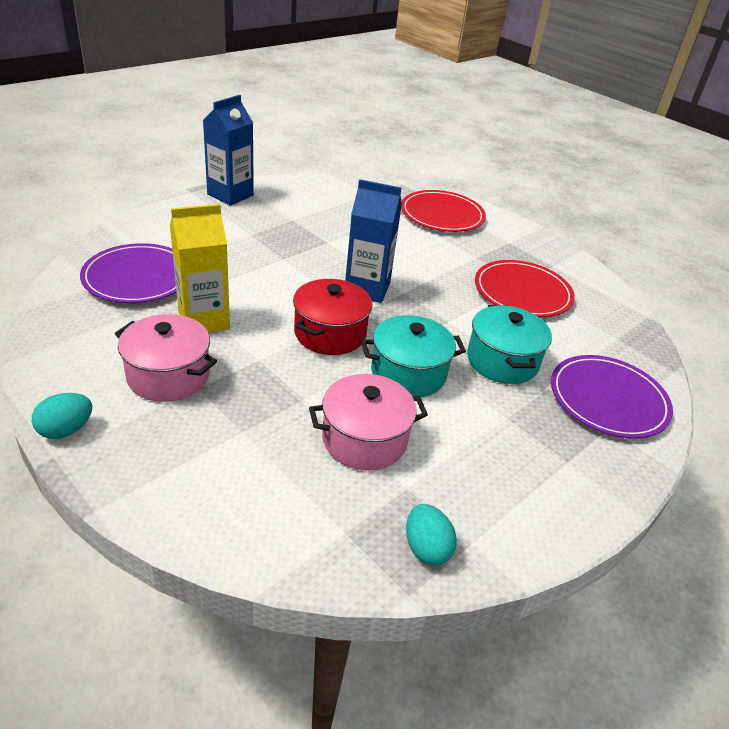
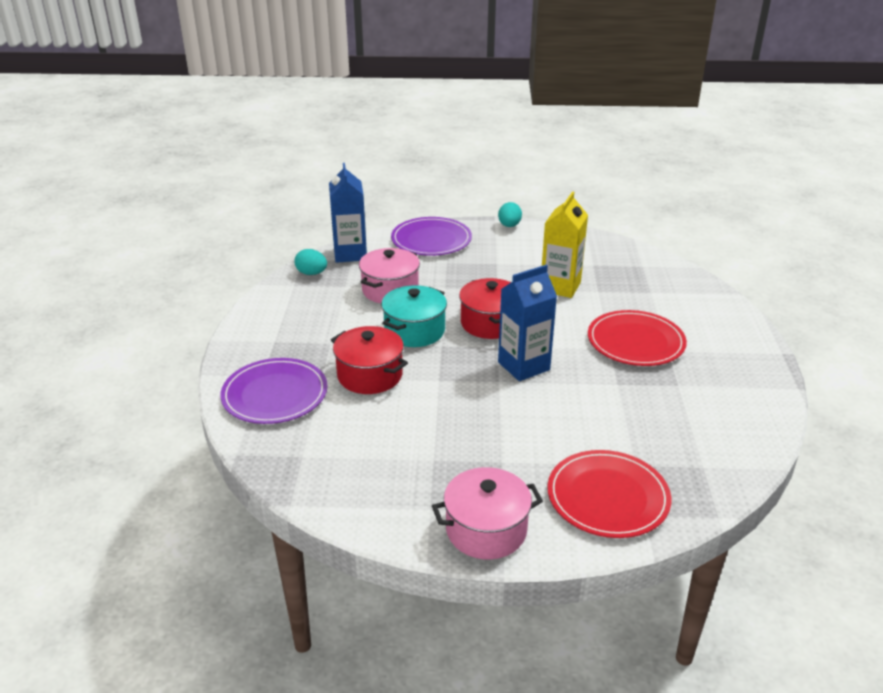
camera: 140 degrees right, 5 degrees down
purple plate [80,243,176,303] -> purple plate moved to [391,217,472,256]
pink pot [115,314,217,402] -> pink pot moved to [432,467,543,559]
blue carton [203,95,254,206] -> blue carton moved to [329,163,367,263]
turquoise pot [467,305,552,384] -> red pot [331,326,408,394]
red plate [475,260,575,317] -> red plate moved to [588,310,687,366]

